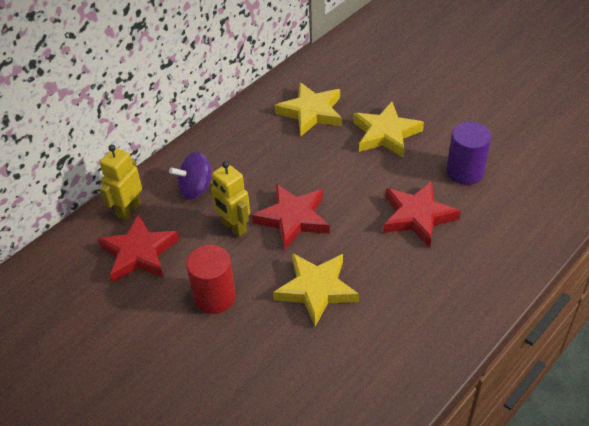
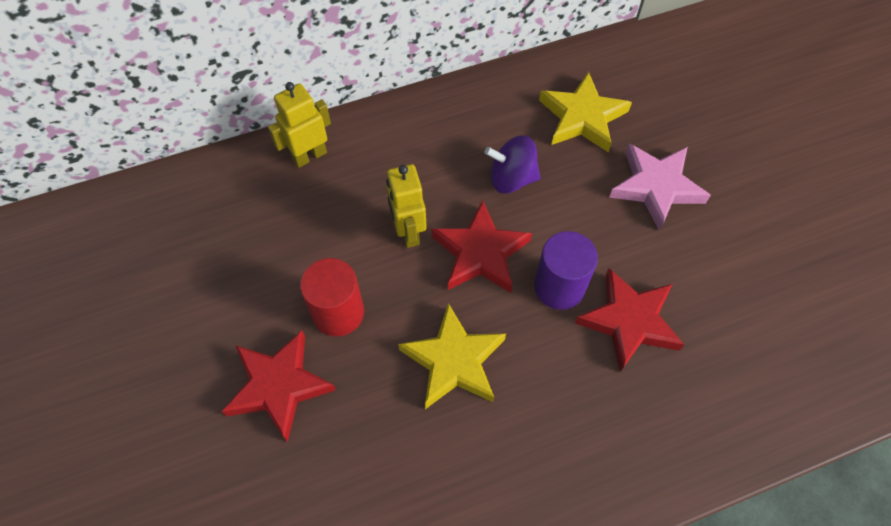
camera: 25 degrees right, 15 degrees up
red star [98,214,180,283] -> red star moved to [221,330,336,442]
purple spinning top [169,152,213,200] -> purple spinning top moved to [484,135,541,194]
yellow star [353,102,424,158] -> pink star [609,144,711,231]
purple cylinder [446,122,491,185] -> purple cylinder moved to [534,231,598,310]

